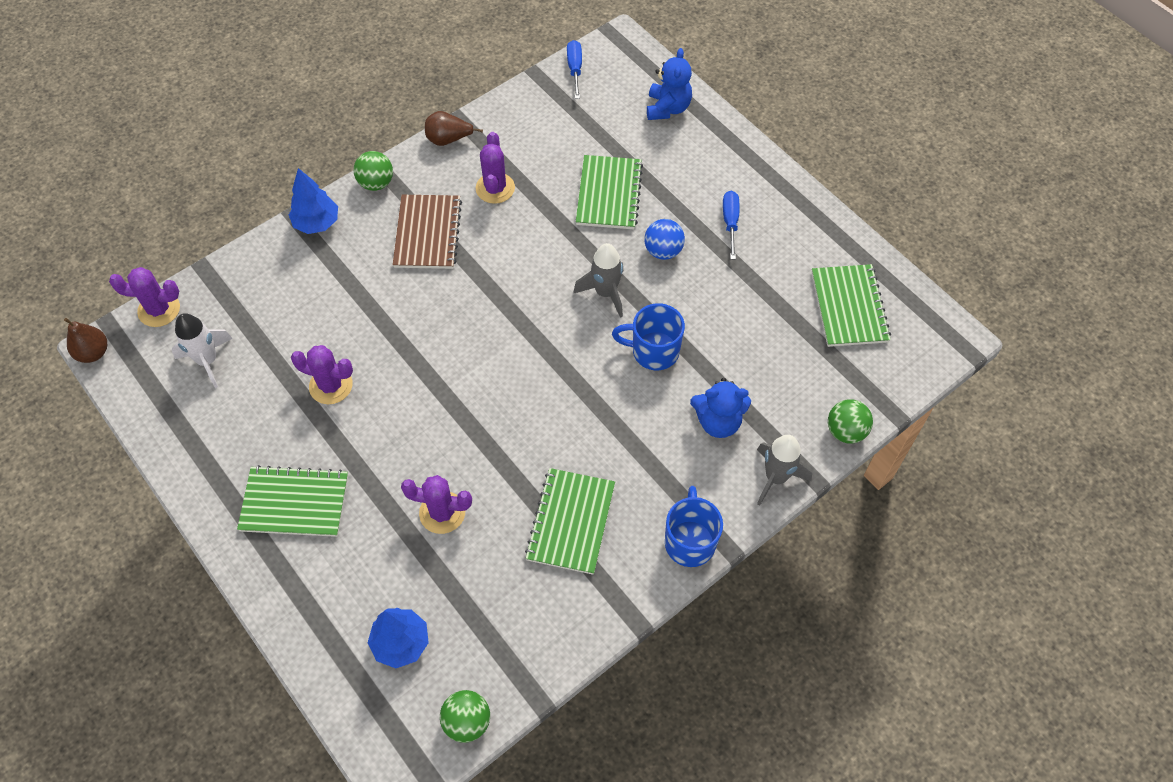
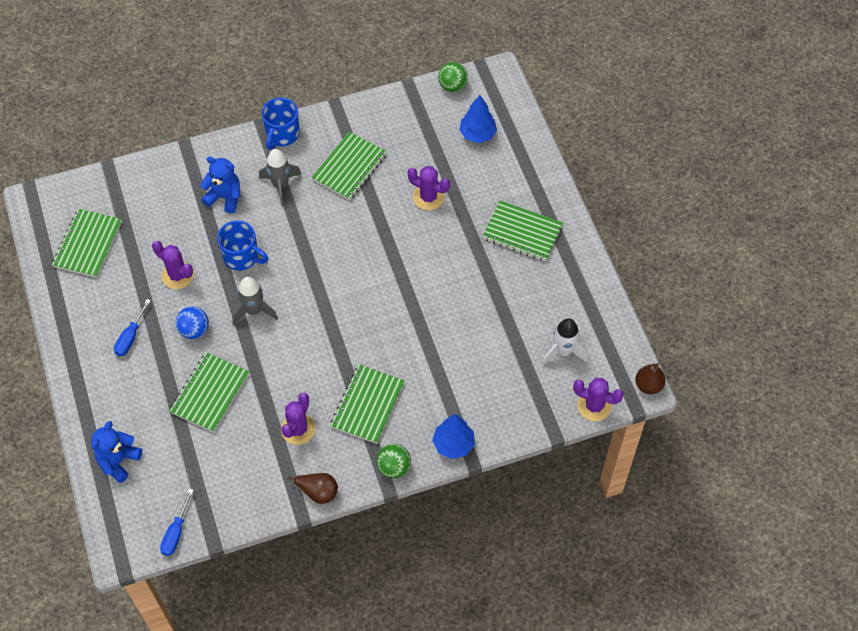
camera: 160 degrees left, 0 degrees up
purple cactus [291,345,353,404] -> purple cactus moved to [152,241,194,289]
brown notebook [393,195,462,269] -> green notebook [330,364,405,444]
grey rocket [757,435,812,505] -> grey rocket moved to [259,149,302,206]
green ball [828,399,873,443] -> none

